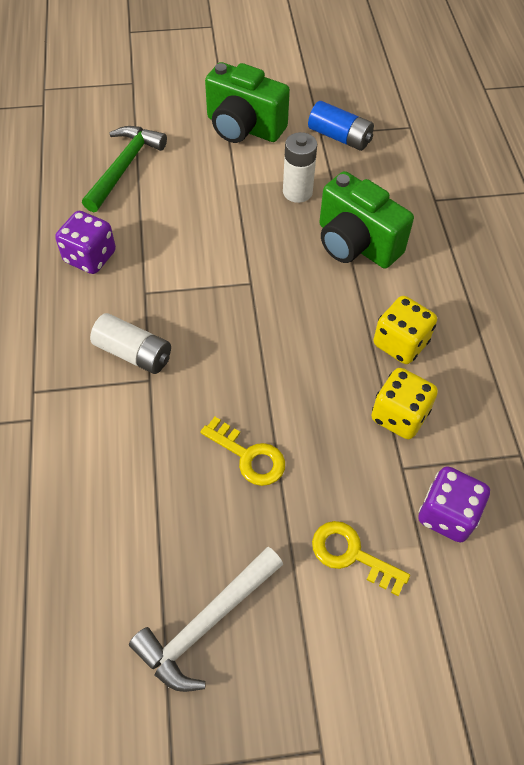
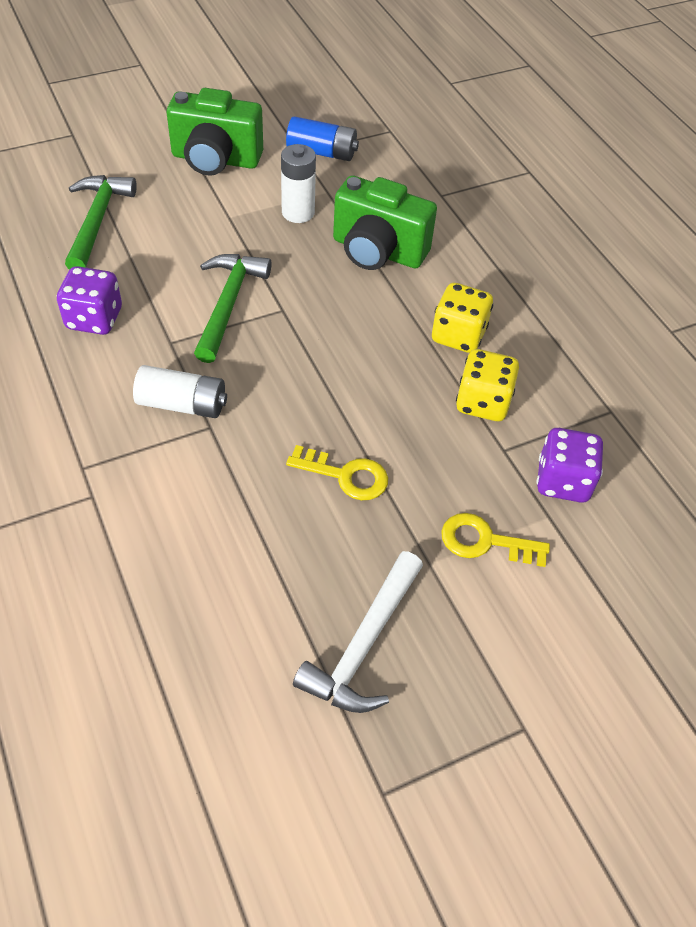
camera: 20 degrees left, 5 degrees down
none -> green hammer [194,254,271,363]

